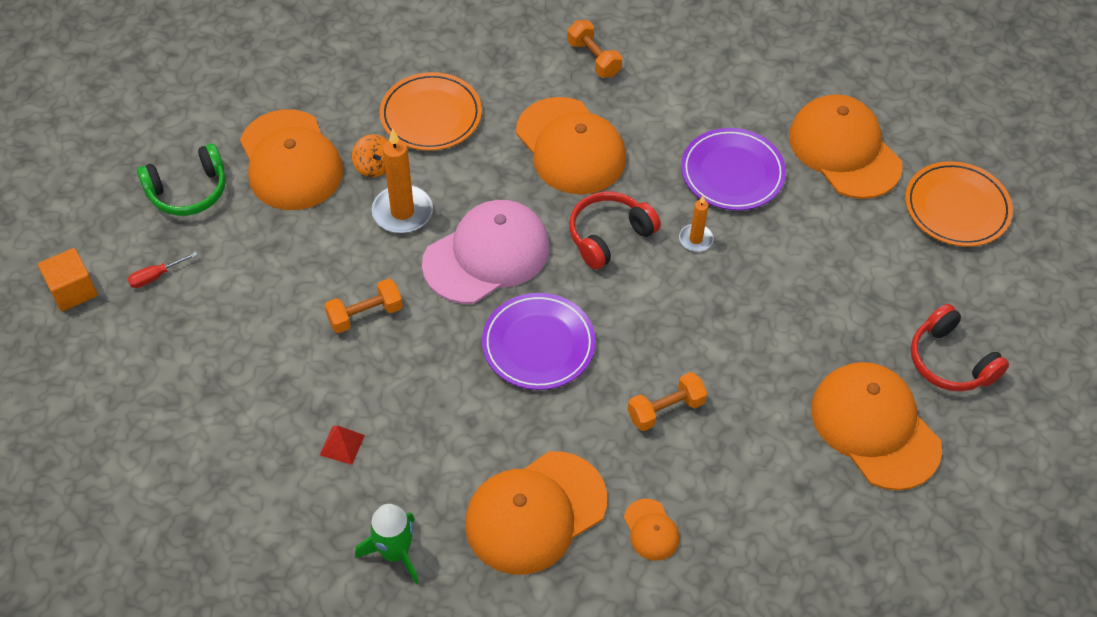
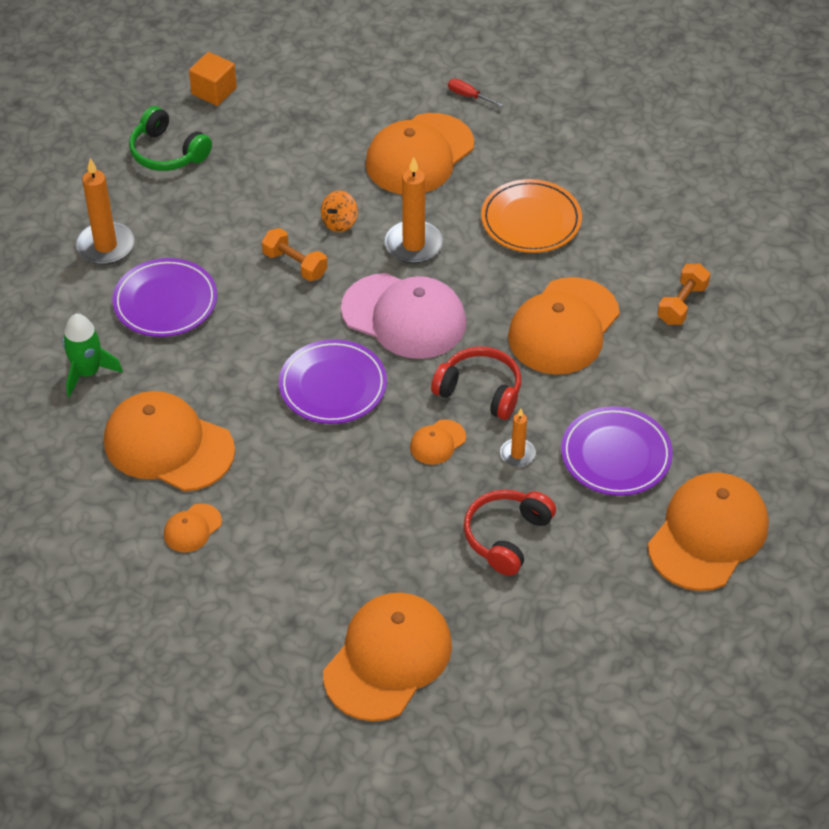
camera: 65 degrees right, 5 degrees down
red screwdriver [128,252,198,288] -> red screwdriver moved to [448,79,504,107]
green headphones [137,143,226,216] -> green headphones moved to [129,106,212,171]
red pyramid [320,426,365,465] -> purple plate [112,258,217,337]
orange spinning top [352,134,388,177] -> orange spinning top moved to [321,190,358,232]
orange dumbbell [628,372,707,431] -> none
orange plate [905,161,1013,247] -> none
red headphones [911,304,1009,391] -> red headphones moved to [464,490,556,576]
none -> orange candle [76,158,135,265]
none -> orange cap [410,419,466,465]

